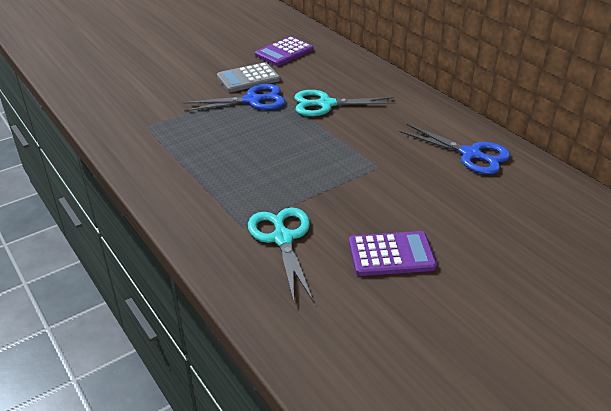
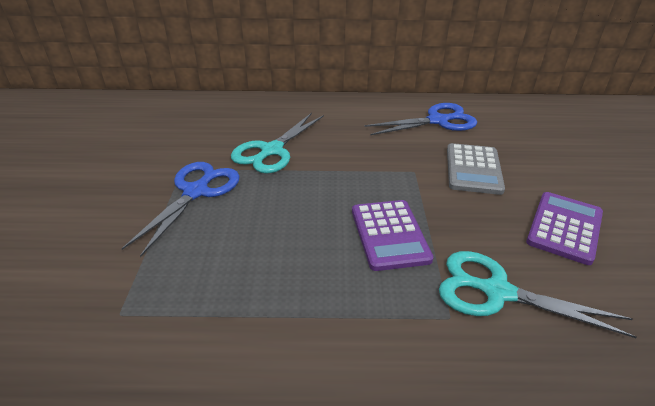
camera: 55 degrees left, 0 degrees up
grey calculator [217,62,280,92] -> grey calculator moved to [447,143,505,195]
purple calculator [255,36,314,66] -> purple calculator moved to [352,200,433,271]

